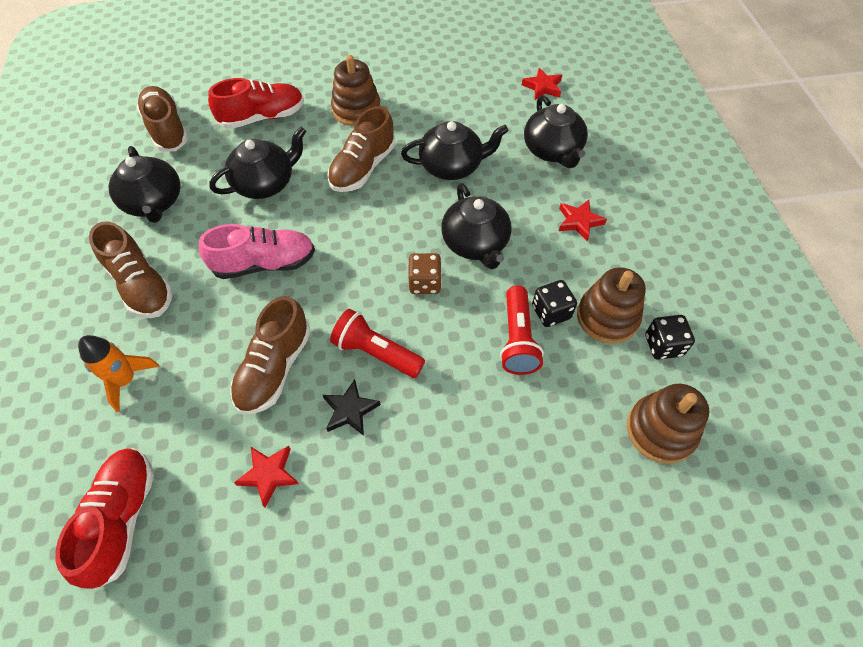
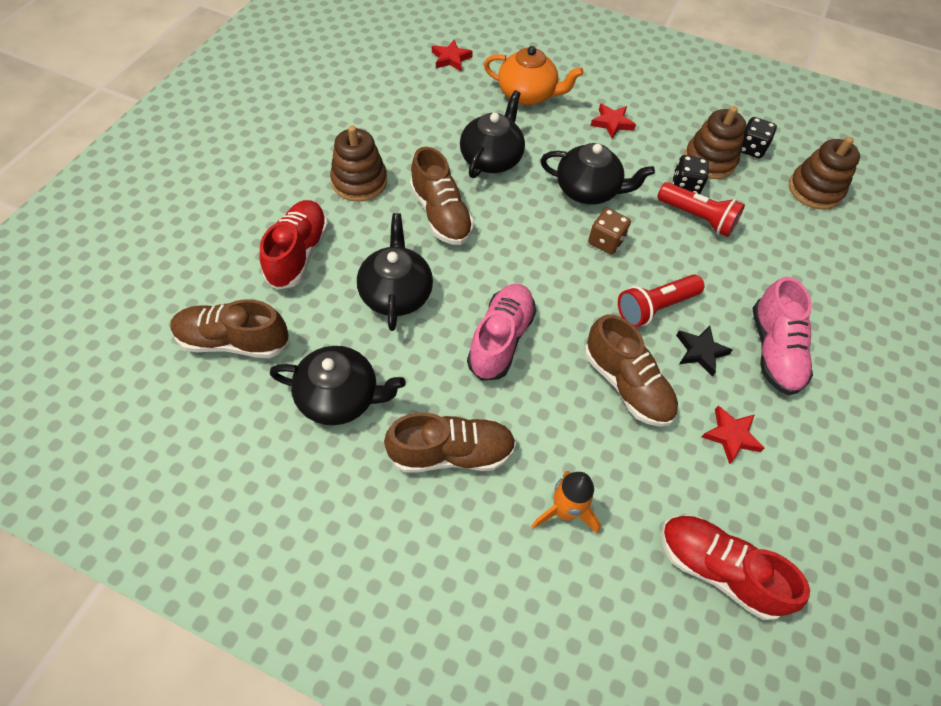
camera: 60 degrees left, 0 degrees up
black teapot [524,95,588,168] -> orange teapot [484,46,584,105]
none -> pink shoe [752,277,813,395]

